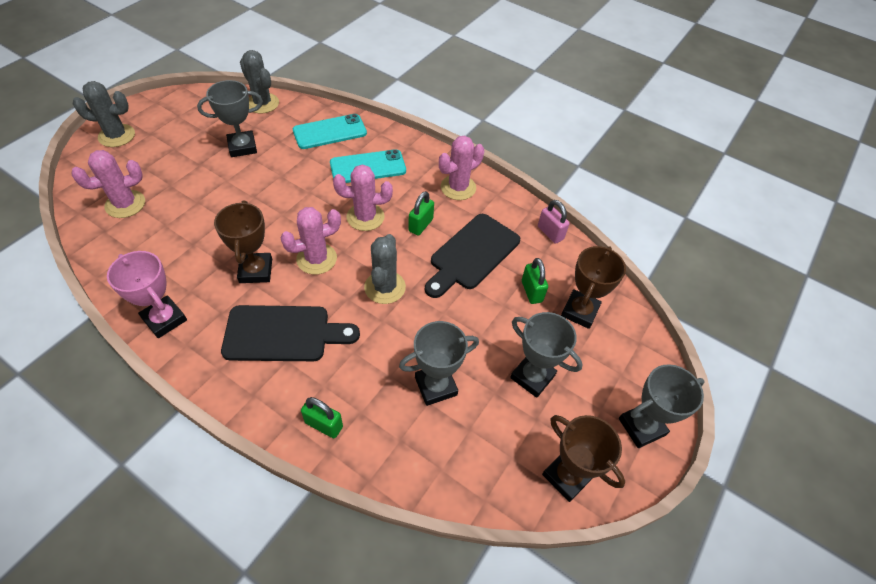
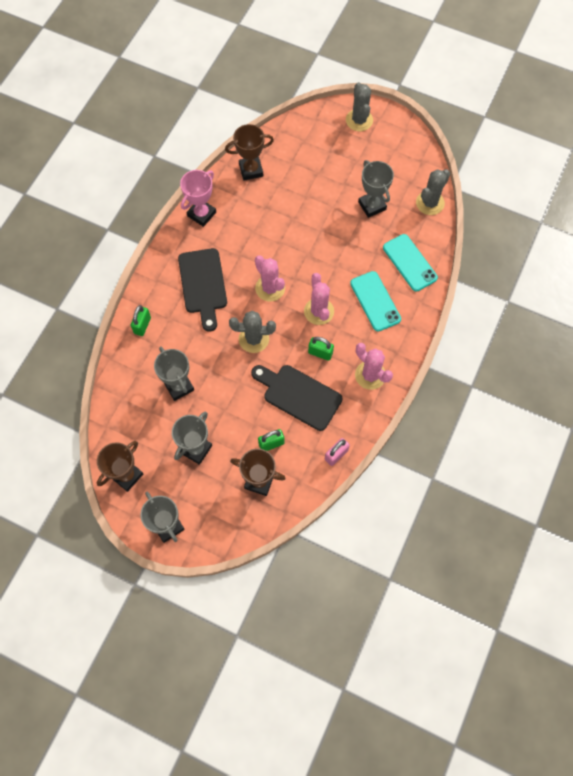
camera: 85 degrees right, 15 degrees up
pink cactus [71,150,145,218] -> none
brown trophy [214,200,272,283] -> brown trophy moved to [225,124,274,181]

